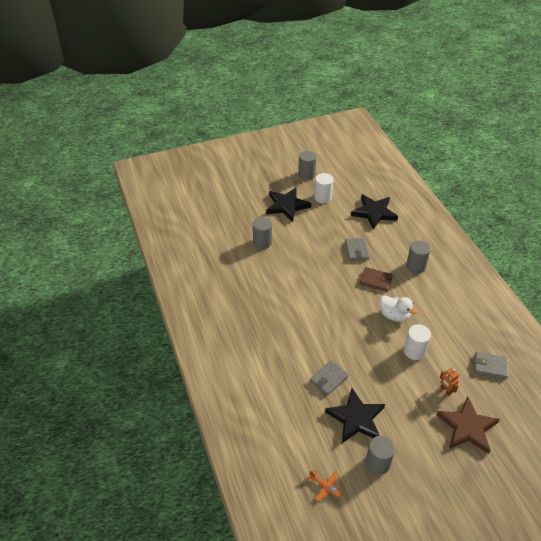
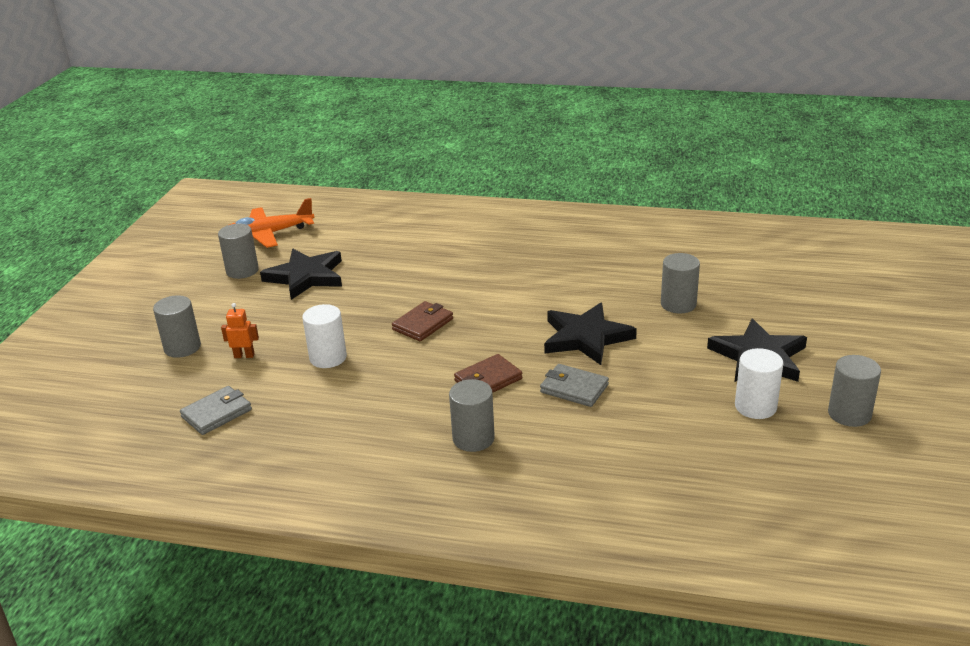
camera: 125 degrees right, 15 degrees down
orange plane [307,470,342,501] -> orange plane [229,198,315,248], size x2.05
grey wallet [310,360,349,396] -> none
black star [351,194,398,230] -> black star moved to [544,303,637,365]
white duck [380,296,418,322] -> none
brown star [437,396,500,454] -> grey cylinder [153,295,201,358]
none -> brown wallet [392,301,453,341]

